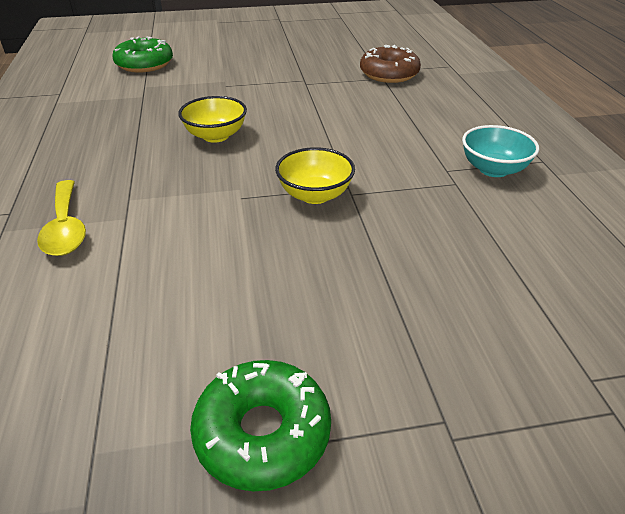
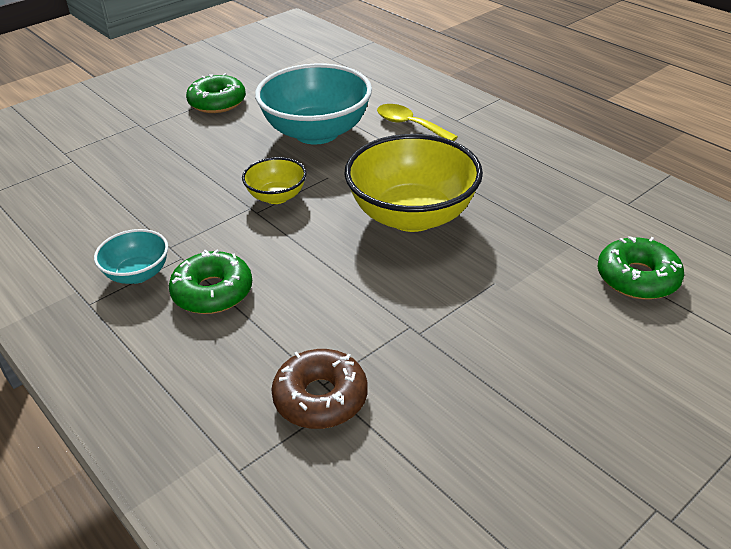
camera: 150 degrees right, 0 degrees up
yellow bowl [178,96,247,143] -> yellow bowl [344,134,483,232], size x2.00
none -> green donut [169,249,252,314]
none -> turquoise bowl [255,63,372,144]

